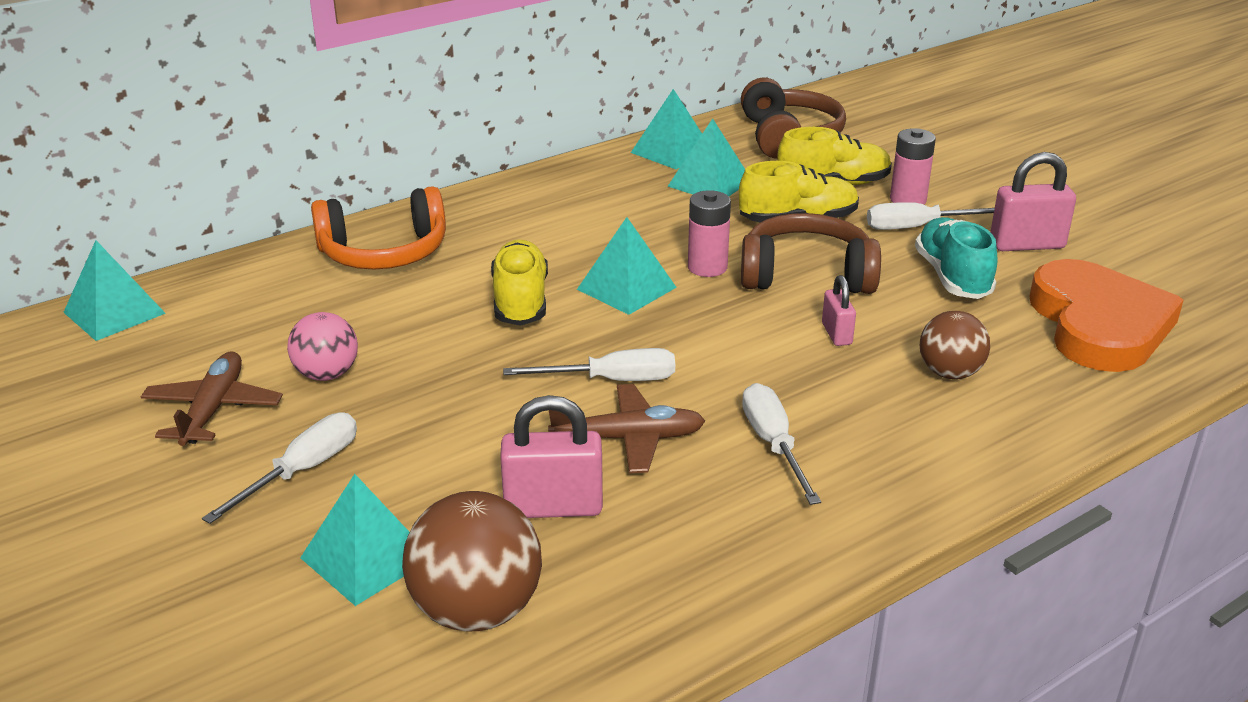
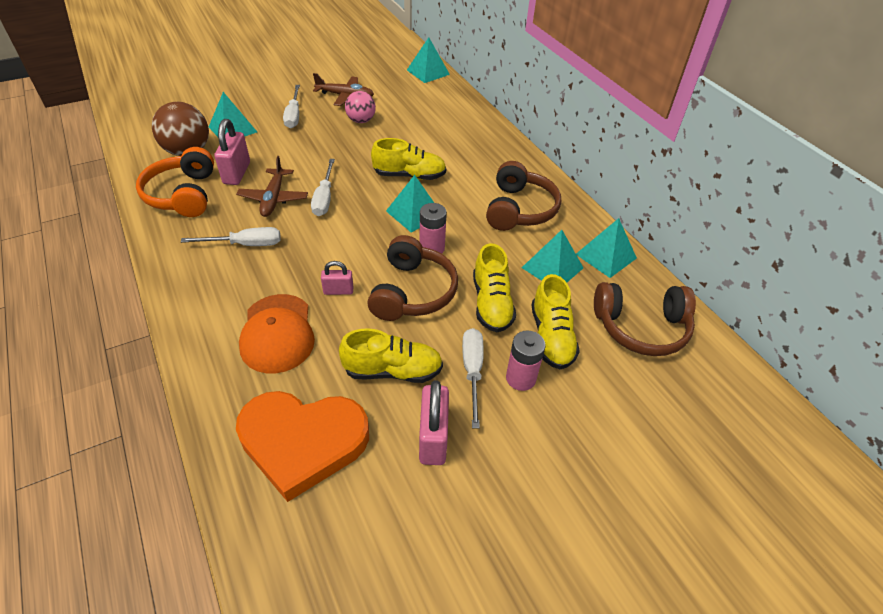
camera: 95 degrees right, 15 degrees up
white screwdriver [202,412,357,524] -> white screwdriver turned 45 degrees clockwise [283,85,300,128]
orange headphones [311,186,446,269] -> orange headphones moved to [136,147,214,217]
turquoise shoe [915,217,997,299] -> yellow shoe [339,328,443,383]
brown ball [920,311,990,379] -> orange cap [239,294,315,373]
none -> brown headphones [486,161,561,231]

